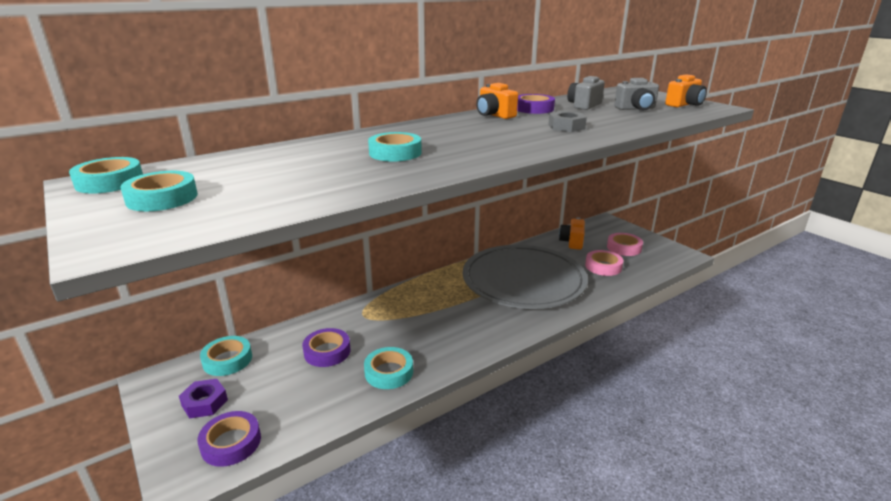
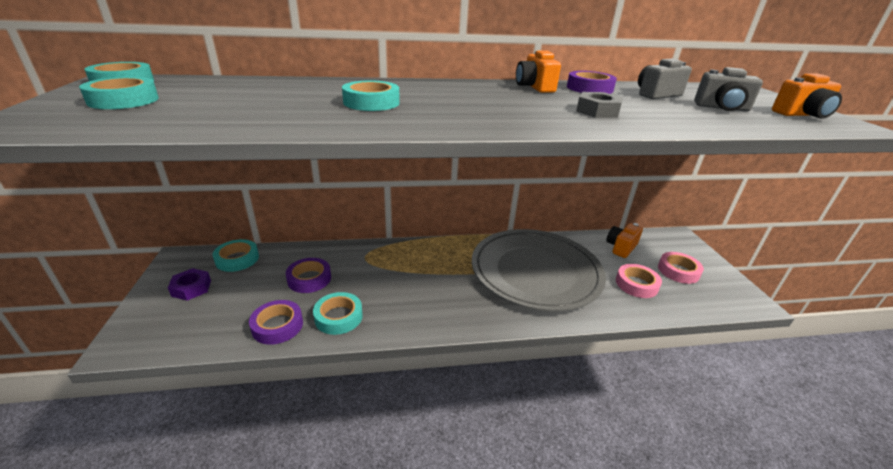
camera: 25 degrees right, 5 degrees up
purple tape [197,411,261,467] -> purple tape moved to [249,300,303,345]

